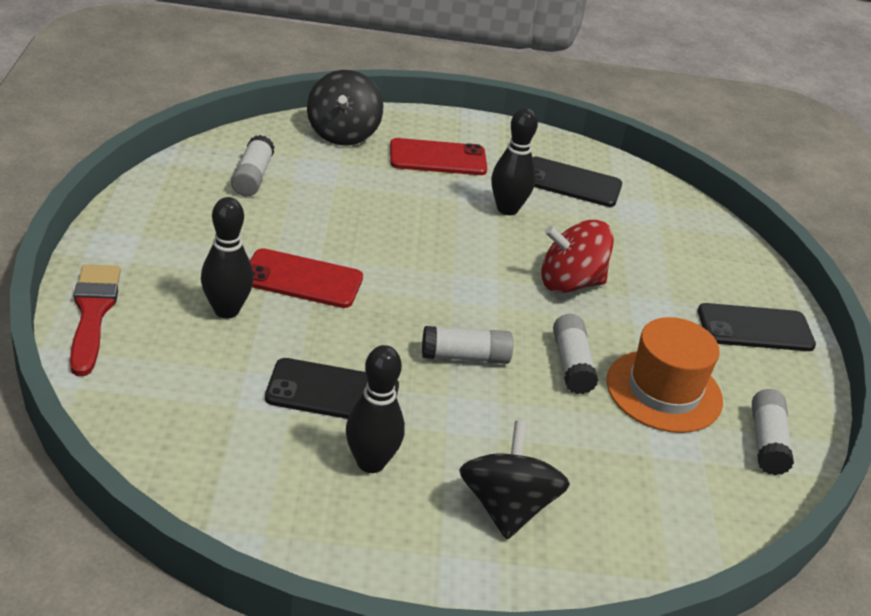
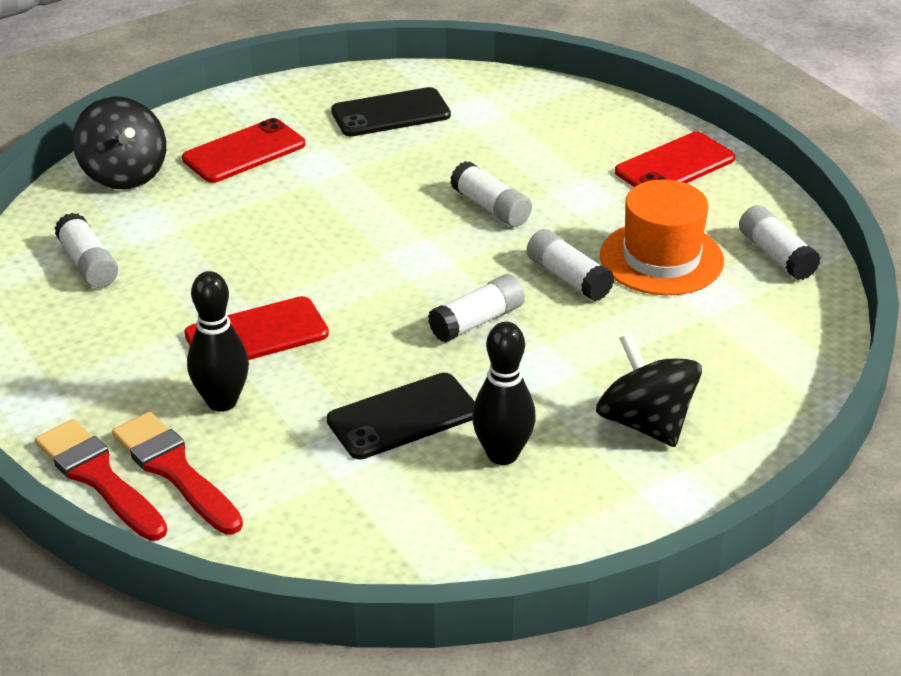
camera: 30 degrees left, 0 degrees up
black bowling pin [491,108,538,215] -> none
red spinning top [541,220,614,293] -> white glue stick [450,161,532,227]
black phone [698,303,816,351] -> red phone [615,132,735,187]
none -> red brush [112,412,243,534]

